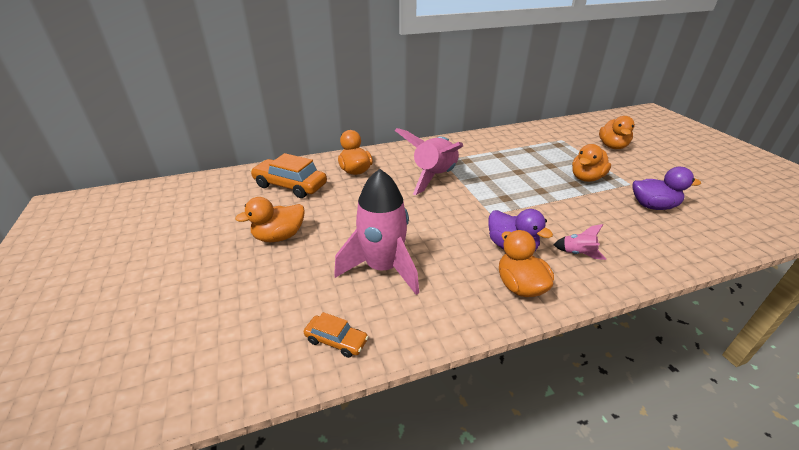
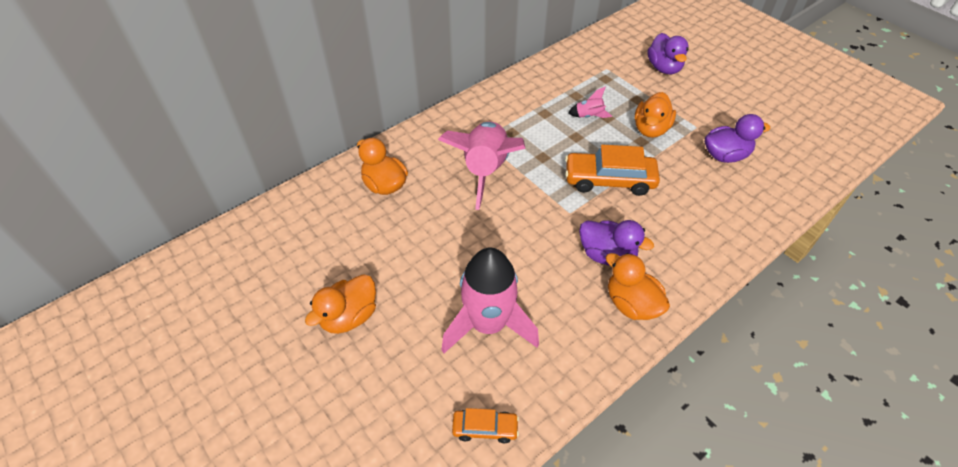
camera: 20 degrees left, 15 degrees up
orange car [250,153,327,198] -> orange car moved to [565,145,660,196]
pink rocket [554,224,606,260] -> pink rocket moved to [568,87,612,118]
orange duck [599,116,635,149] -> purple duck [647,33,688,74]

